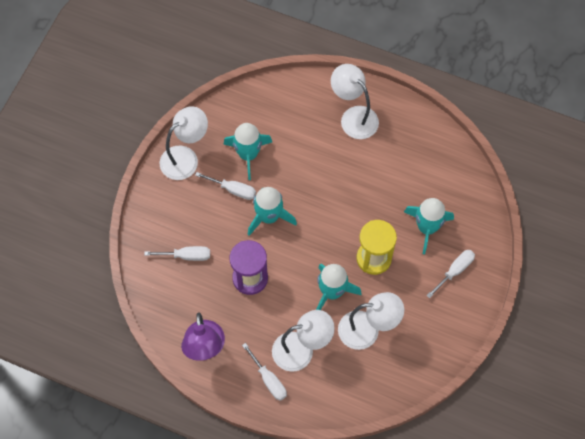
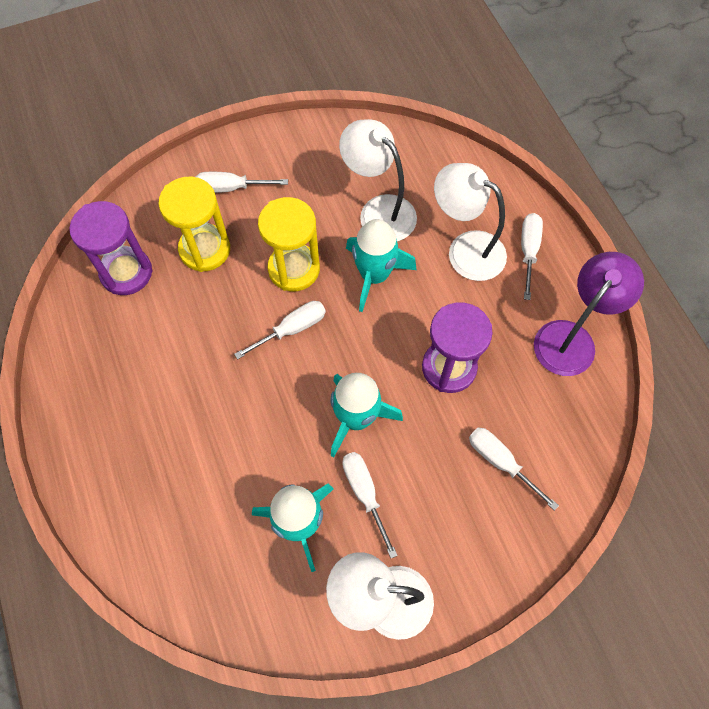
camera: 135 degrees left, 0 degrees up
white lamp [331,64,379,139] -> none
turquoise rocket [404,198,454,254] -> yellow hourglass [158,177,230,272]
none -> purple hourglass [69,201,152,295]
none -> white screwdriver [234,301,326,359]

